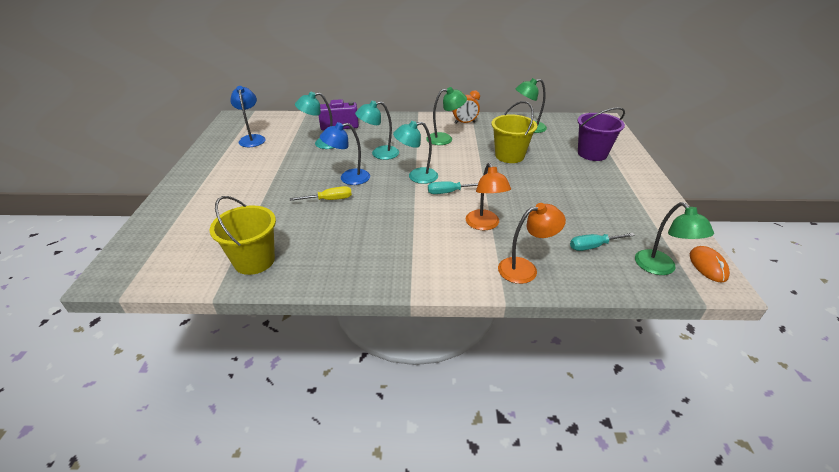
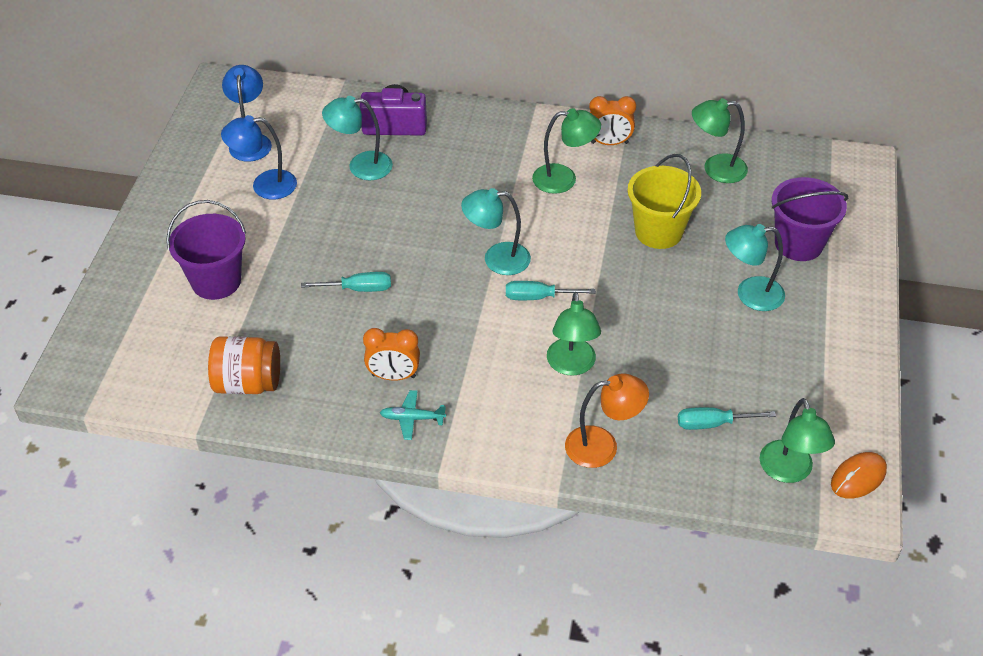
camera: 10 degrees right, 10 degrees up
yellow bucket [210,196,276,275] -> orange jar [208,336,280,394]
yellow screwdriver [290,186,352,201] -> turquoise screwdriver [301,272,391,292]
blue lamp [320,122,370,185] -> blue lamp moved to [221,115,297,200]
turquoise lamp [355,101,399,160] -> turquoise lamp moved to [725,224,785,311]
orange lamp [466,163,511,230] -> green lamp [547,292,601,376]
orange mouse [690,246,730,282] -> orange mouse turned 45 degrees clockwise [831,452,887,499]
none -> purple bucket [166,200,246,300]
none -> orange clock [363,328,420,381]
none -> turquoise plane [380,390,446,440]

